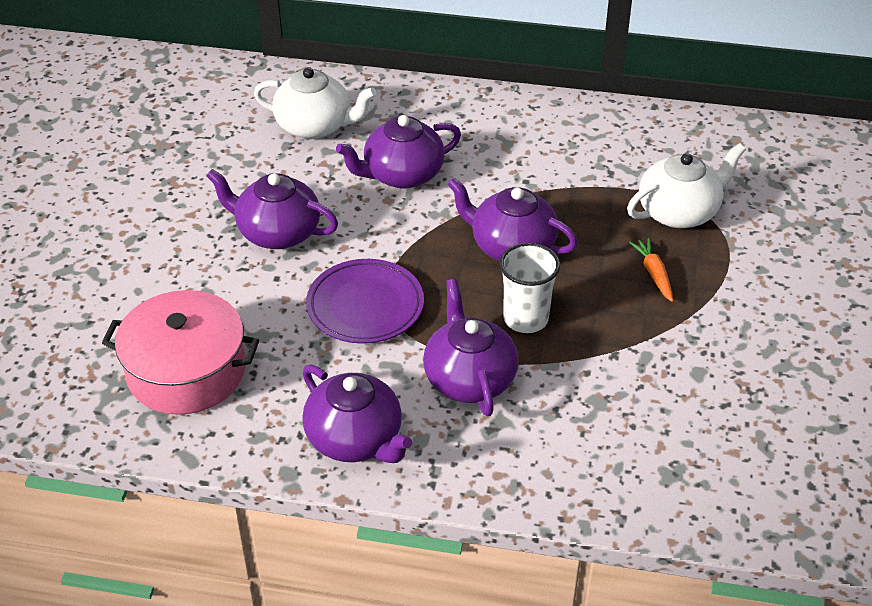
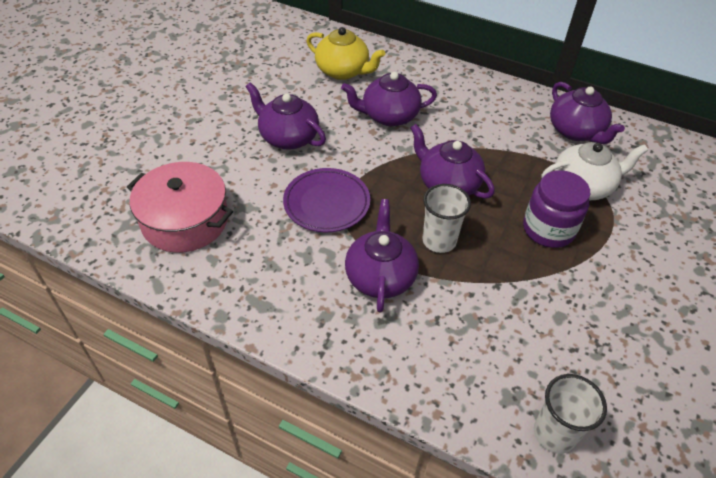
camera: 15 degrees right, 5 degrees up
white teapot [254,67,376,139] -> yellow teapot [306,27,385,80]
purple teapot [302,364,412,463] -> purple teapot moved to [550,82,625,144]
orange carrot [629,238,673,302] -> purple jar [523,170,590,248]
none -> white cup [534,374,607,454]

